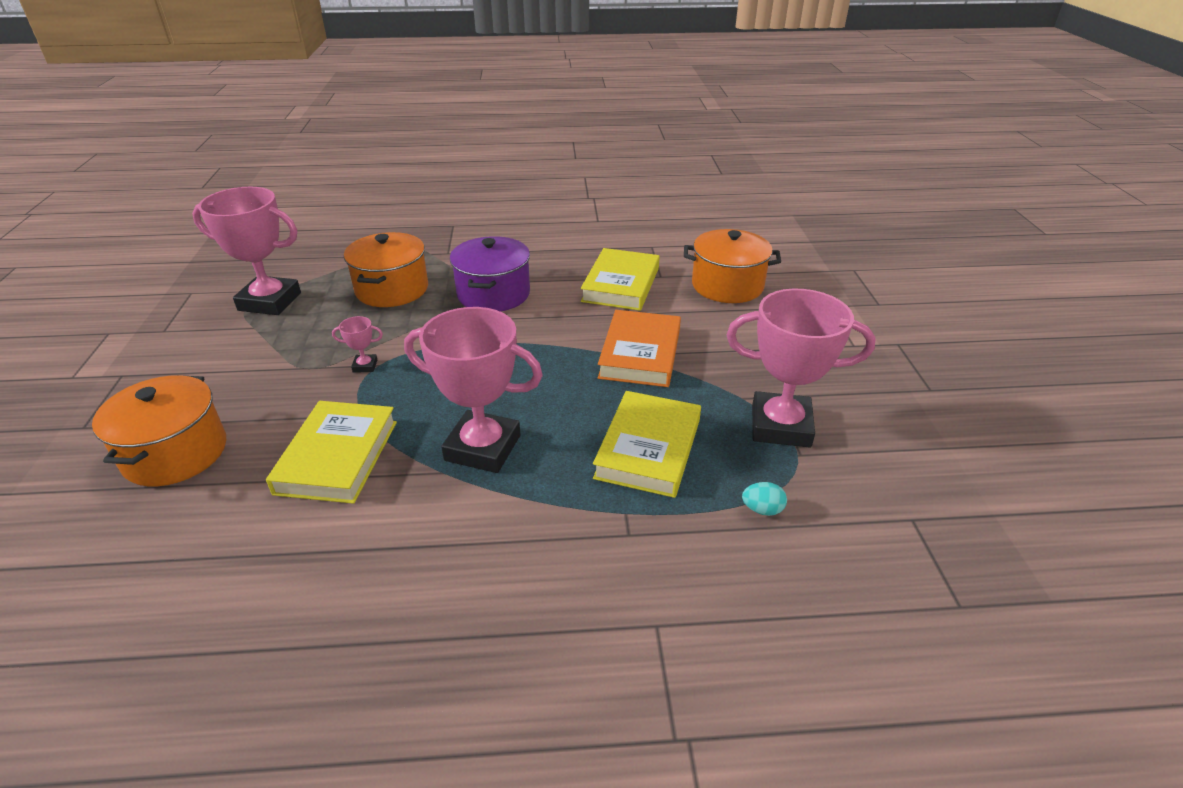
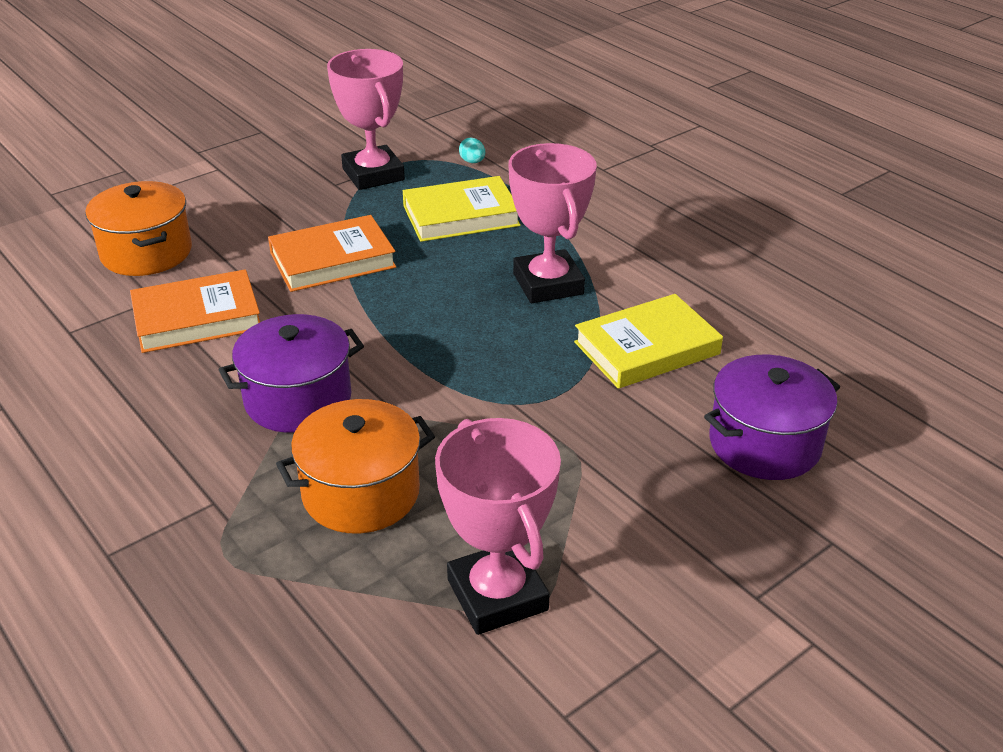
camera: 125 degrees left, 0 degrees up
orange pot [92,375,226,487] -> purple pot [704,355,840,480]
pink trophy [332,316,383,373] -> none
yellow book [581,248,659,311] -> orange book [130,269,260,353]

